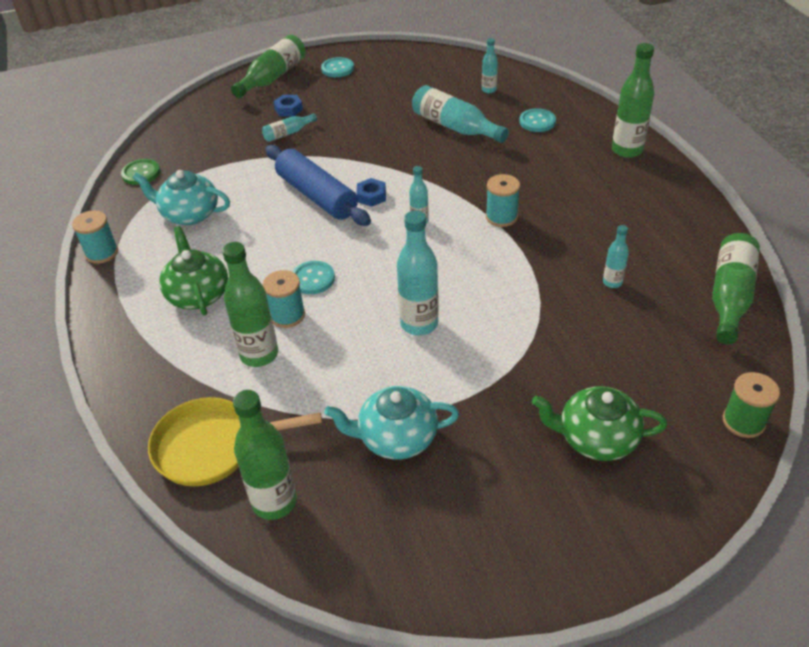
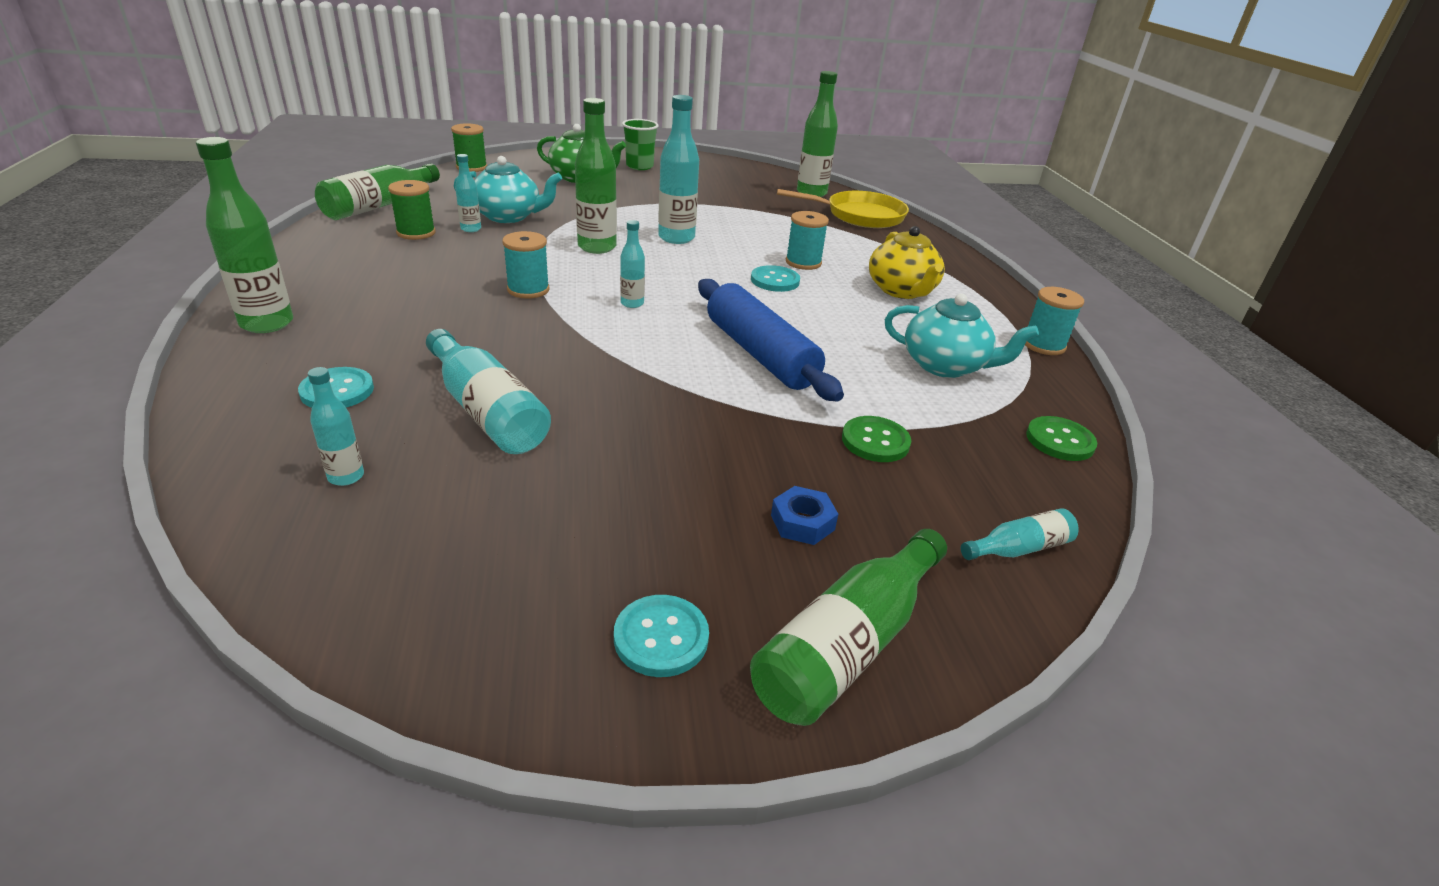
camera: 175 degrees left, 10 degrees down
green teapot [159,226,228,316] -> yellow teapot [869,226,945,299]
green bottle [222,242,278,367] -> green bottle moved to [575,98,617,254]
turquoise bottle [262,113,317,142] -> turquoise bottle moved to [961,508,1078,560]
turquoise teapot [325,386,459,459] -> turquoise teapot moved to [454,156,562,223]
blue nut [357,178,386,207] -> none
none -> green spool [388,180,436,240]
none -> green cup [622,119,659,170]
none -> green button [842,416,911,462]

